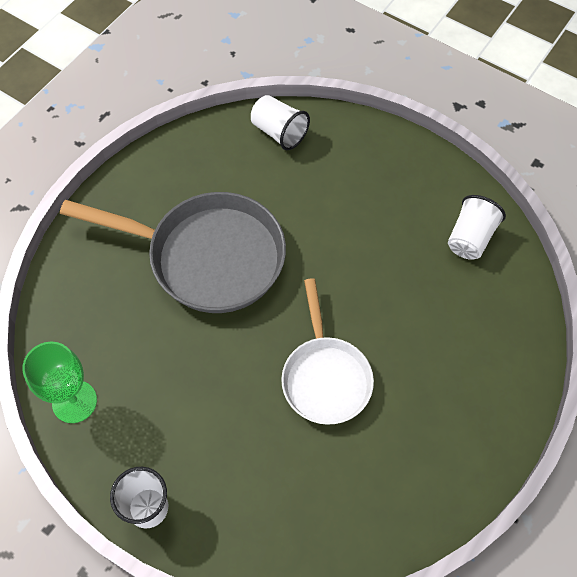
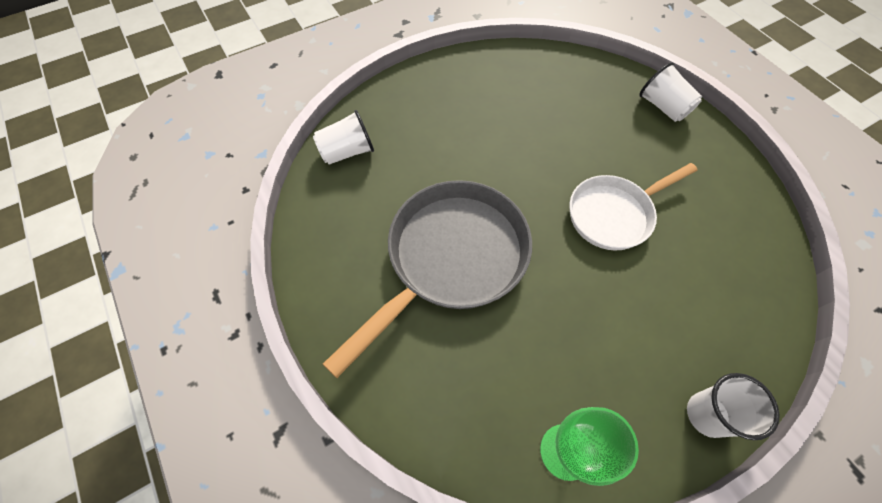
camera: 65 degrees left, 0 degrees up
white pan [281,278,374,425] -> white pan turned 135 degrees clockwise [569,163,697,250]
white cup [448,195,506,260] -> white cup moved to [639,62,702,122]

